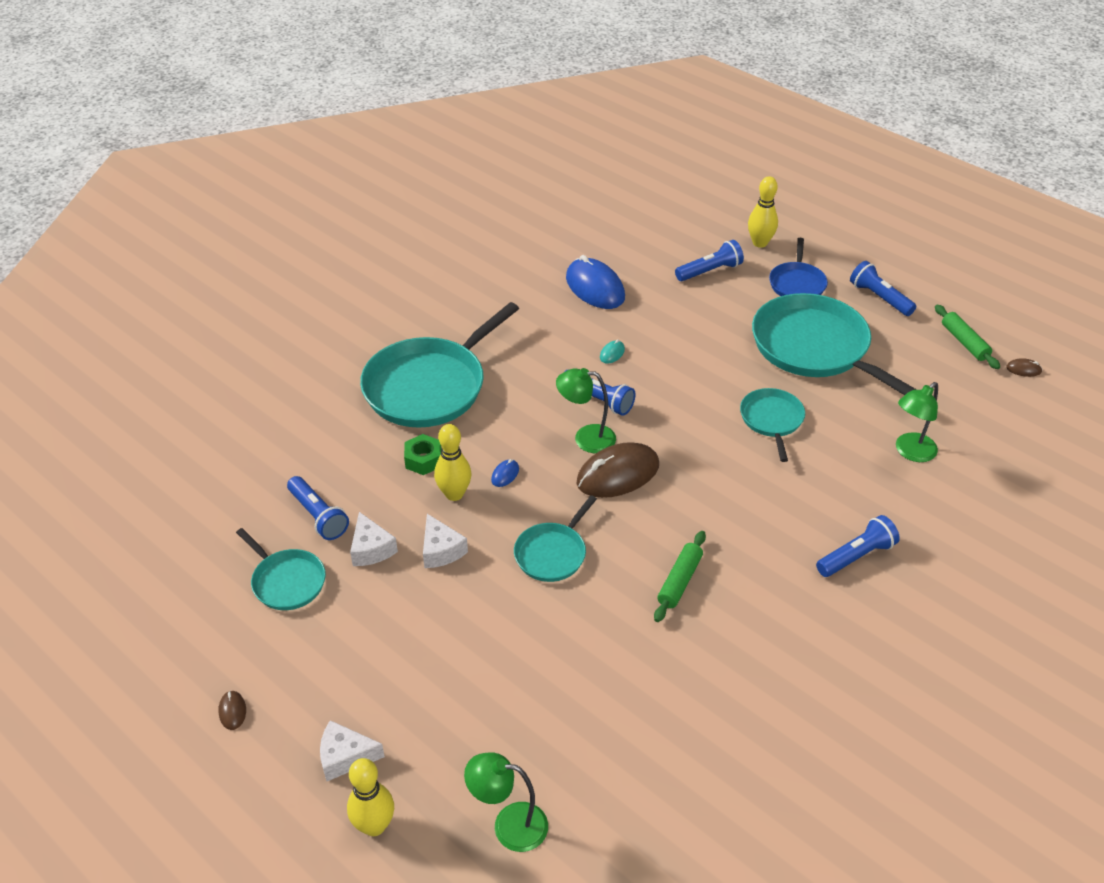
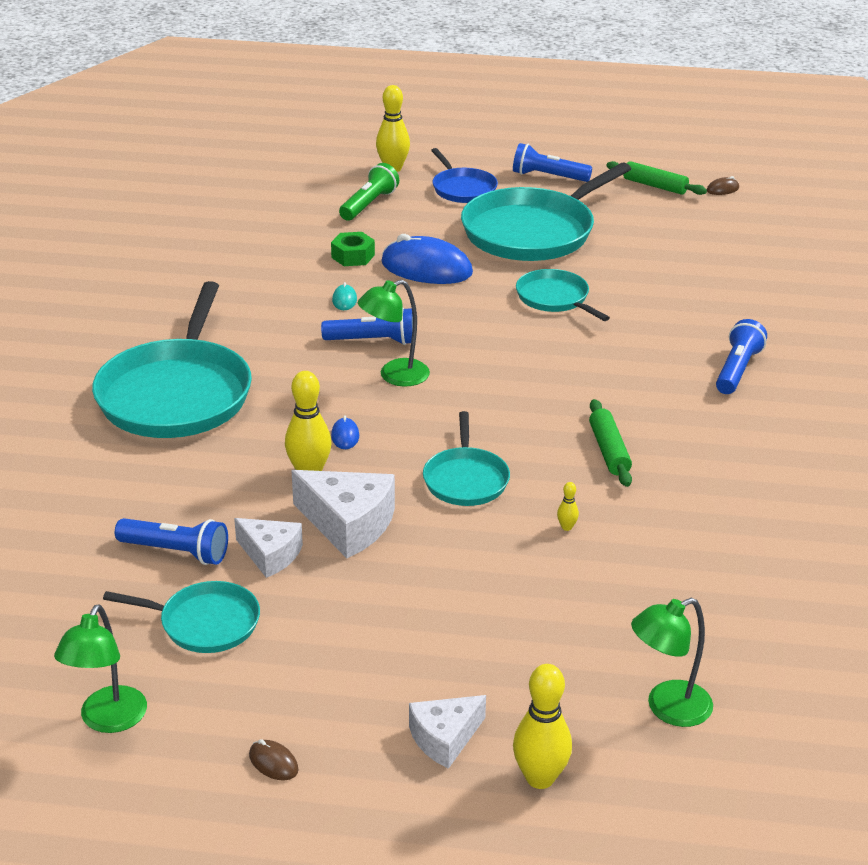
camera: 35 degrees left, 10 degrees down
green nut [404,434,442,475] -> green nut moved to [331,232,375,266]
white cheese [423,514,468,568] -> white cheese [291,470,395,558], size x1.56
blue mouse [566,255,625,309] -> blue mouse moved to [381,234,473,284]
brown mouse [576,442,659,498] -> none
blue flashlight [675,240,744,281] -> green flashlight [339,163,399,221]
turquoise pan [752,293,917,395] -> turquoise pan turned 60 degrees counterclockwise [461,163,631,261]
green lamp [896,382,938,462] -> green lamp moved to [54,604,147,733]
none -> yellow bowling pin [557,482,579,531]

